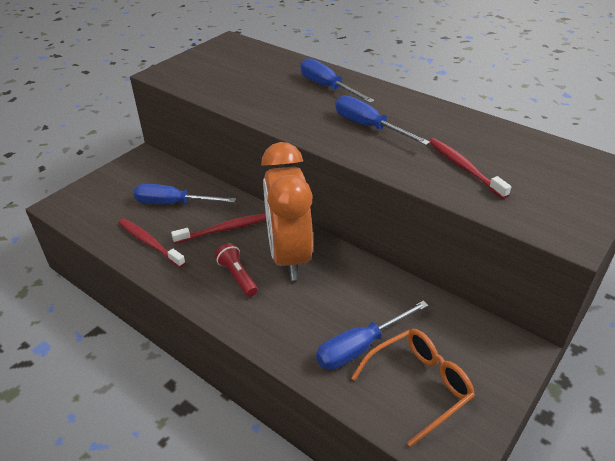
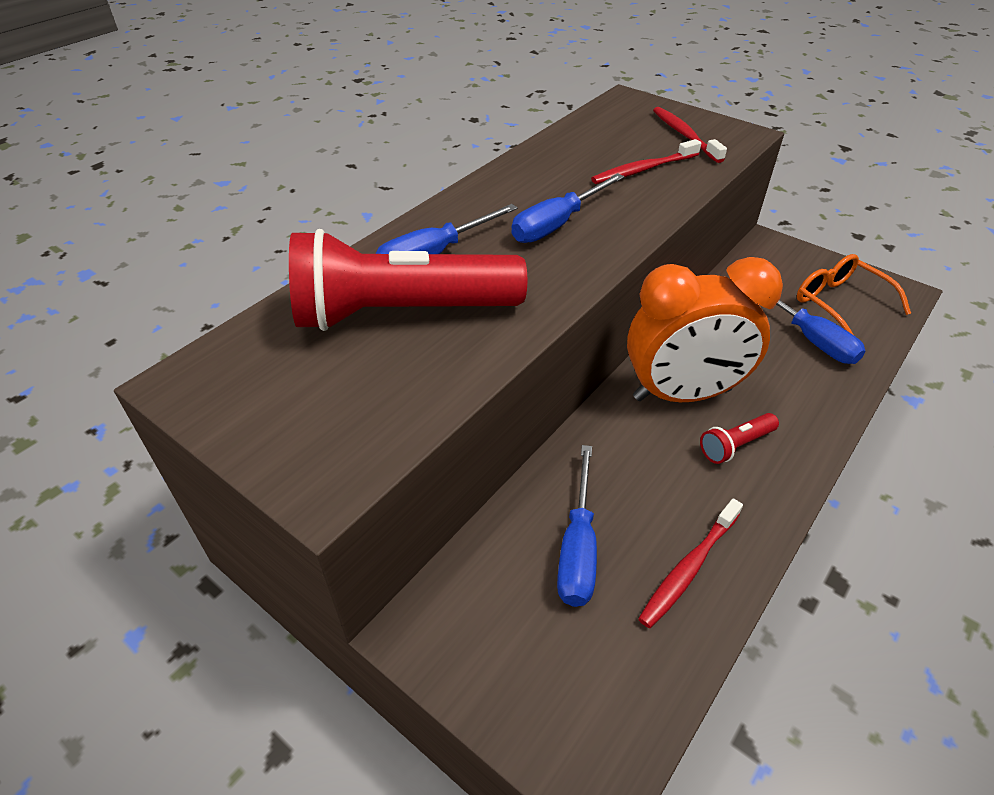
camera: 90 degrees left, 5 degrees up
red toothbrush [171,213,266,244] -> red toothbrush moved to [653,107,727,163]
none -> red flashlight [289,229,527,331]

